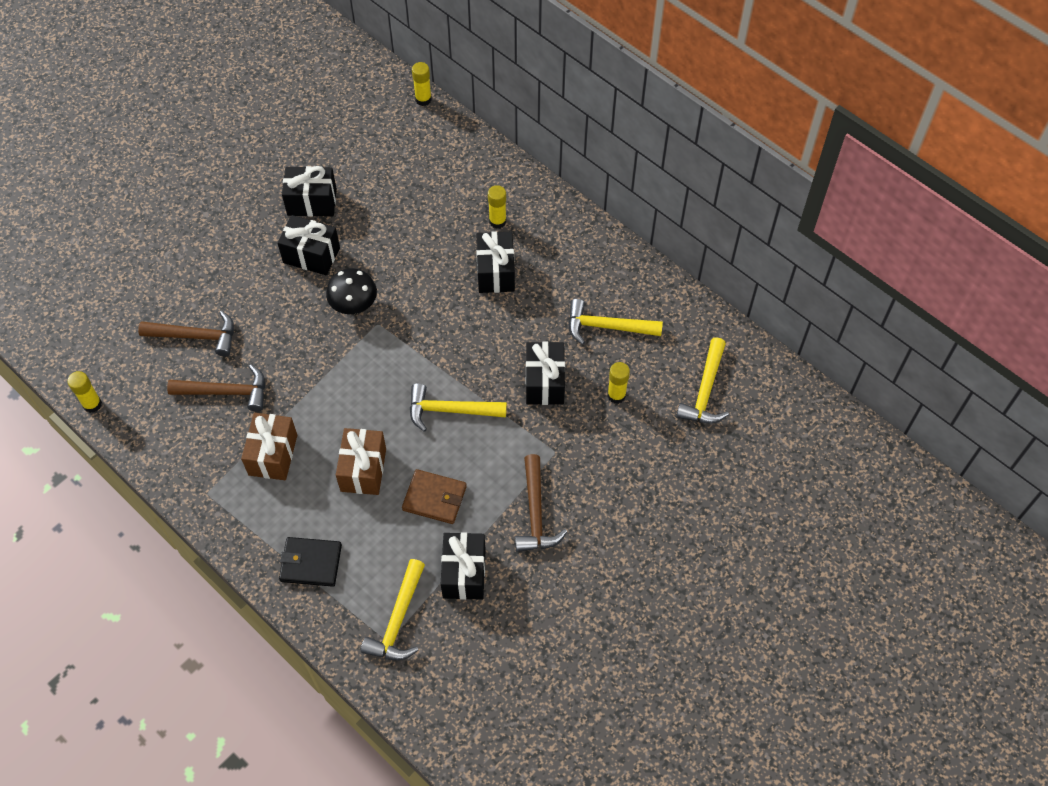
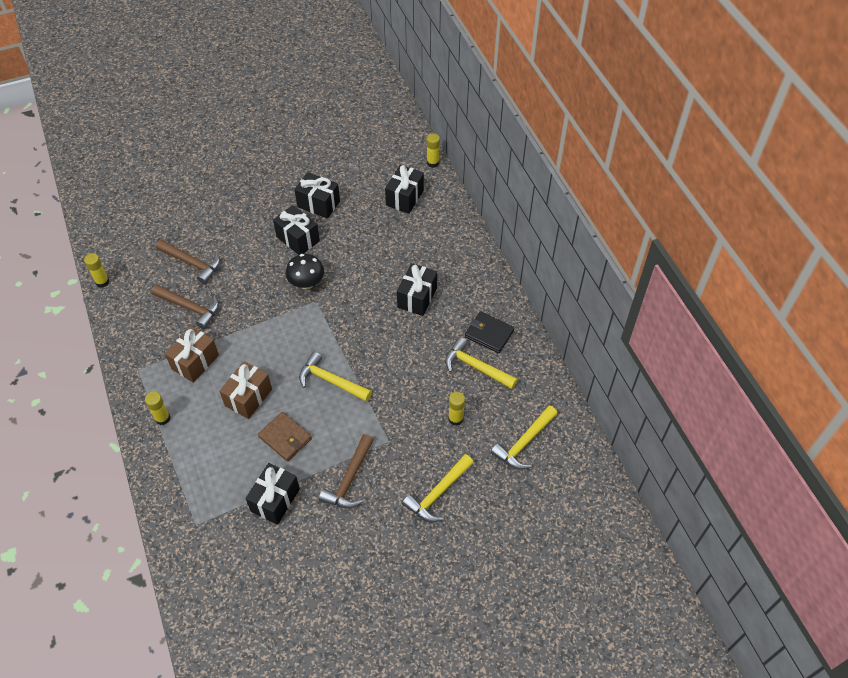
camera: 25 degrees right, 5 degrees down
black wallet [279,537,342,587] -> black wallet moved to [465,311,514,353]
yellow hammer [361,559,425,661] -> yellow hammer moved to [402,454,474,522]
yellow glue stick [488,185,506,229] -> yellow glue stick moved to [145,391,171,425]
black gift [526,342,565,405] -> black gift moved to [385,165,424,214]

